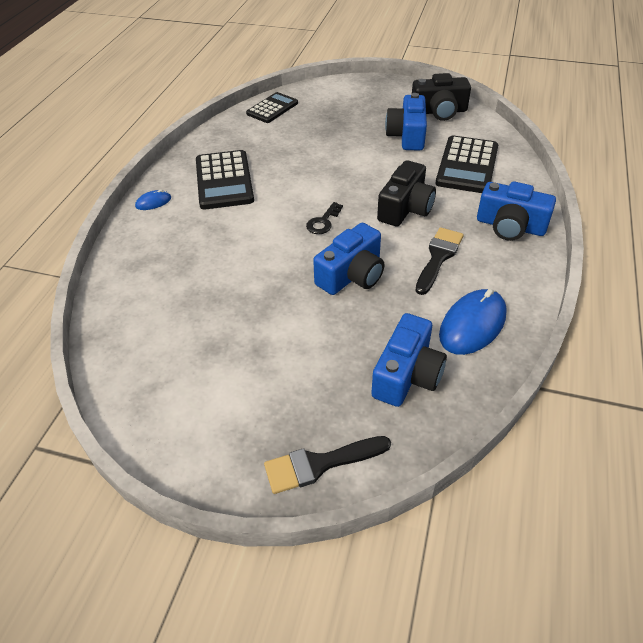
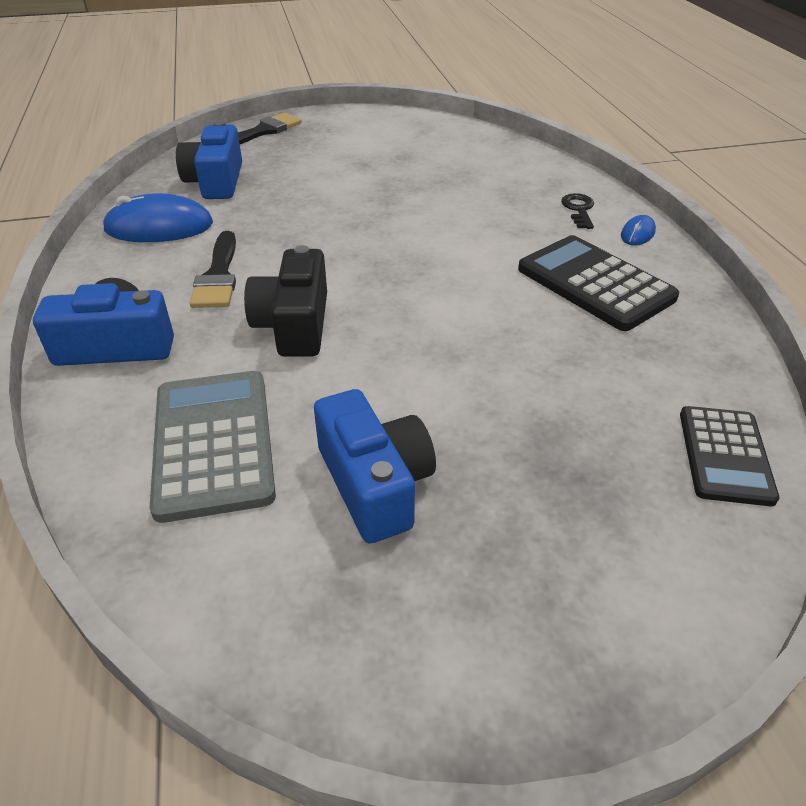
camera: 150 degrees right, 5 degrees down
black key [306,202,343,234] -> black key moved to [561,193,594,229]
blue camera [313,223,384,295] -> none
black camera [412,73,471,121] -> none
black calculator [436,135,498,193] -> grey calculator [150,371,276,523]
blue mouse [439,289,507,355] -> blue mouse turned 75 degrees clockwise [102,193,213,242]

